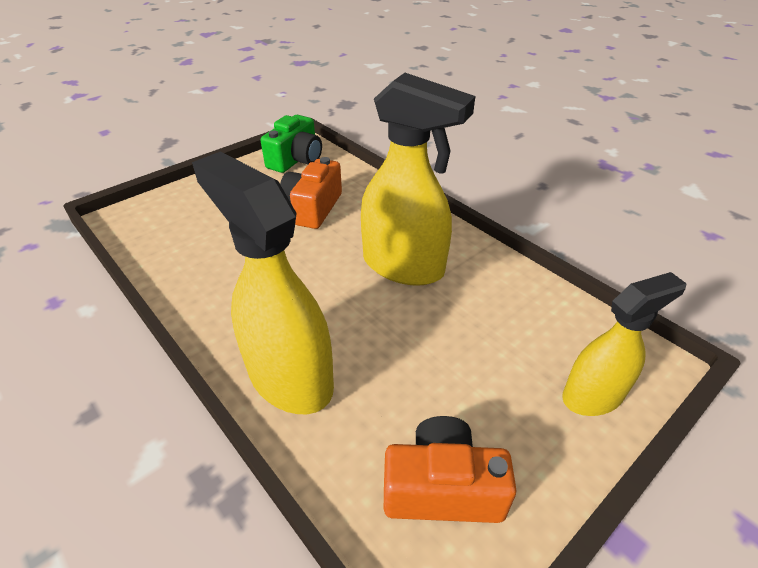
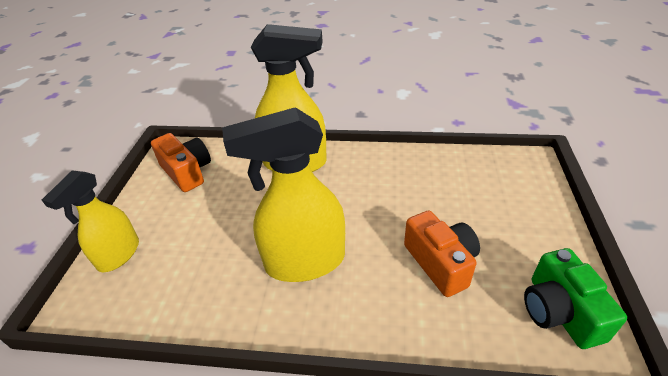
camera: 140 degrees right, 0 degrees up
orange camera [384,416,516,523] -> orange camera turned 90 degrees counterclockwise [151,133,211,192]

